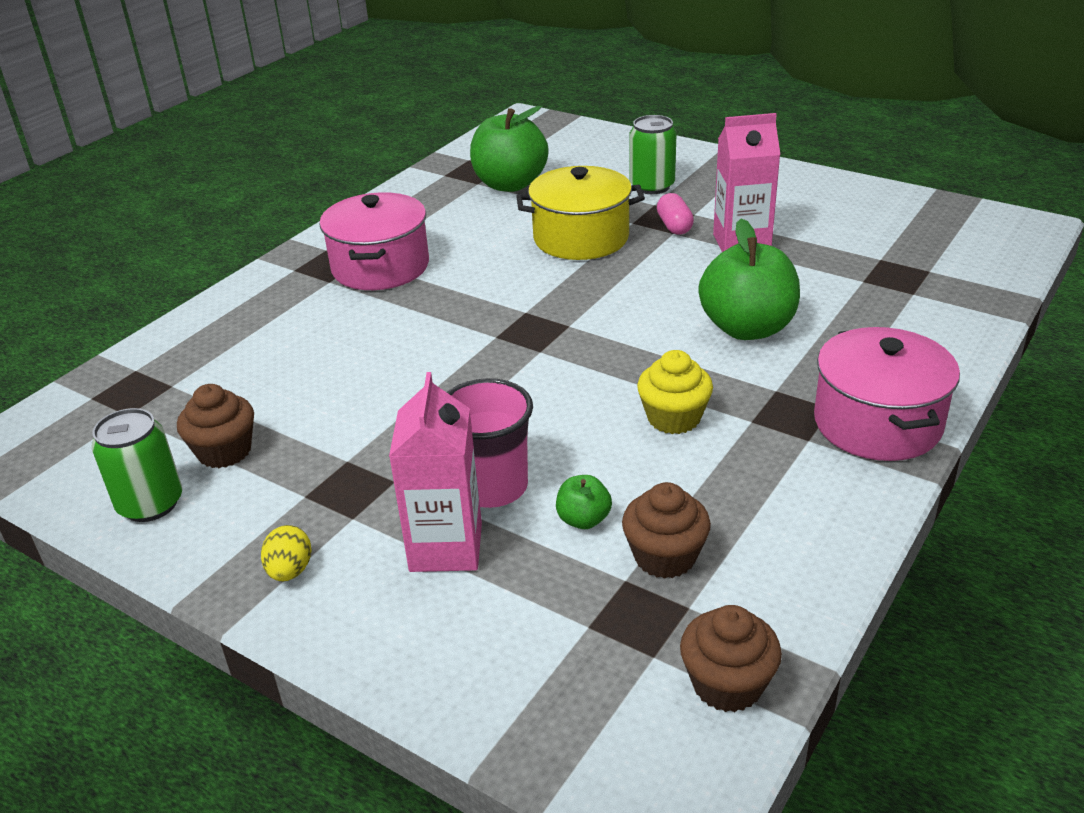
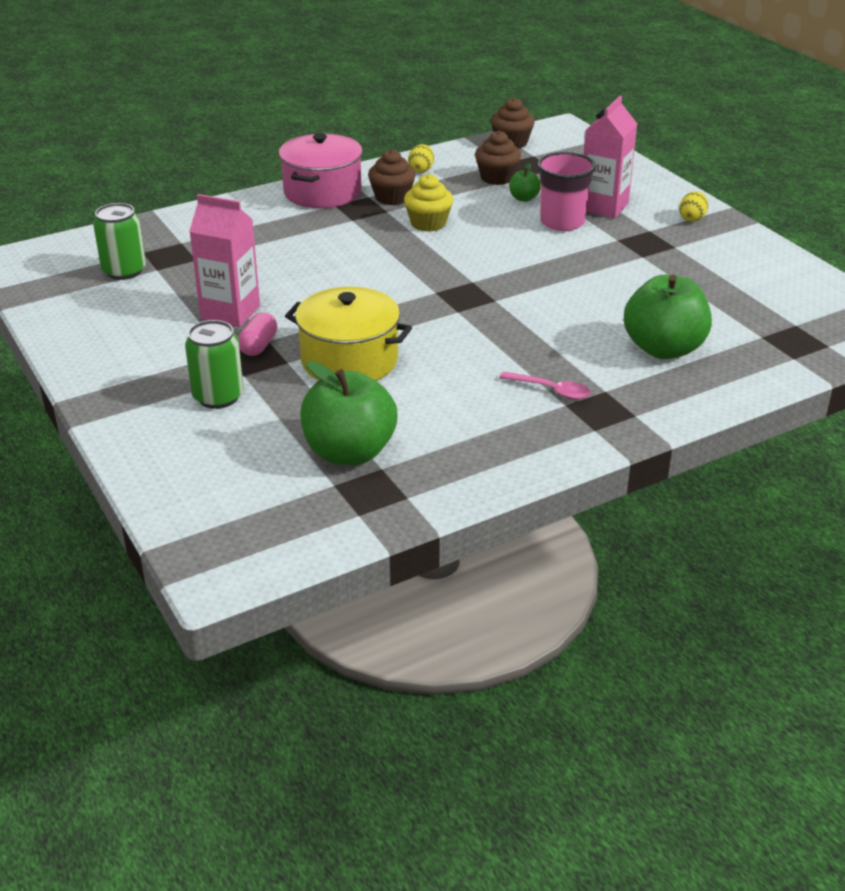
camera: 155 degrees left, 0 degrees up
green can [92,408,182,522] -> green can moved to [93,203,146,280]
brown cupcake [177,384,254,468] -> brown cupcake moved to [368,149,416,205]
pink pot [319,192,429,290] -> pink spoon [499,371,591,400]
green apple [699,219,800,340] -> green apple moved to [624,275,712,359]
none -> yellow egg [408,144,434,173]

